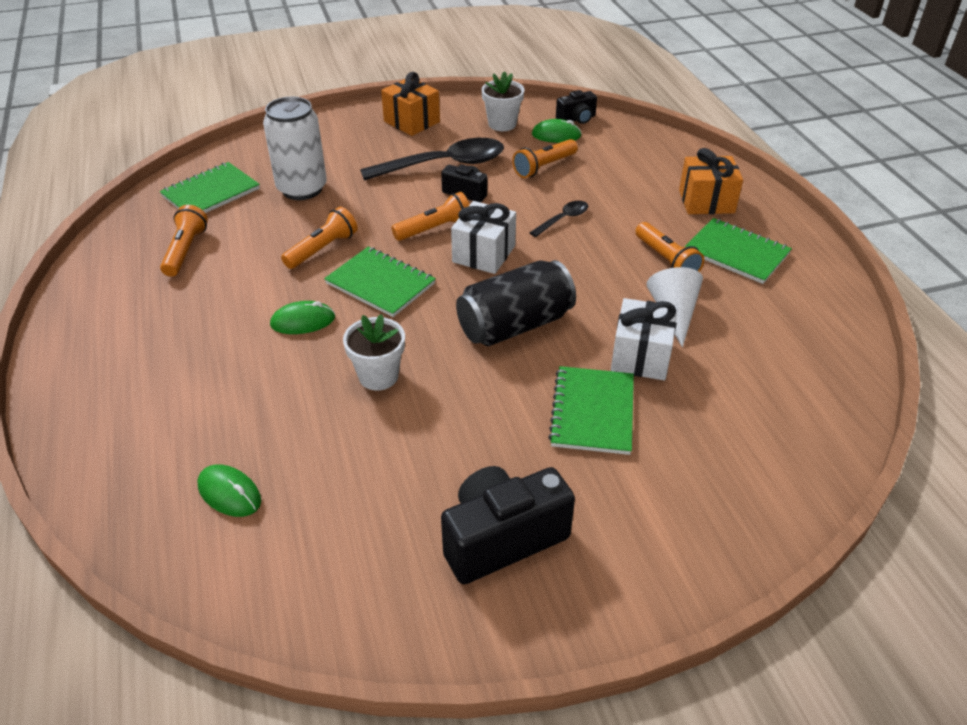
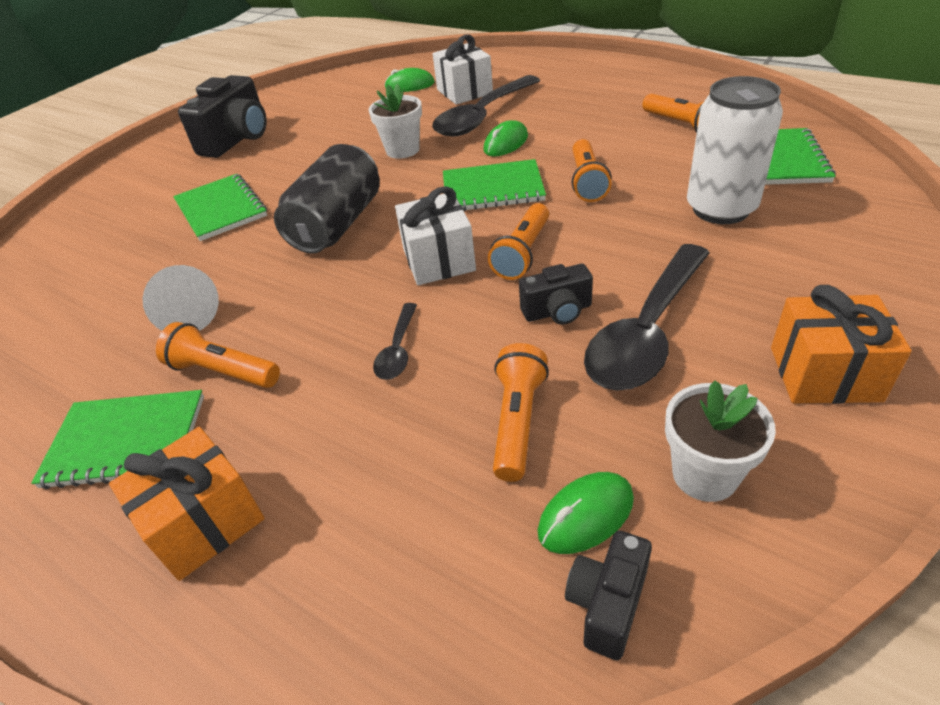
camera: 145 degrees right, 0 degrees up
white gift [611,298,678,380] -> white gift moved to [432,34,493,105]
none -> black spoon [432,75,540,137]

